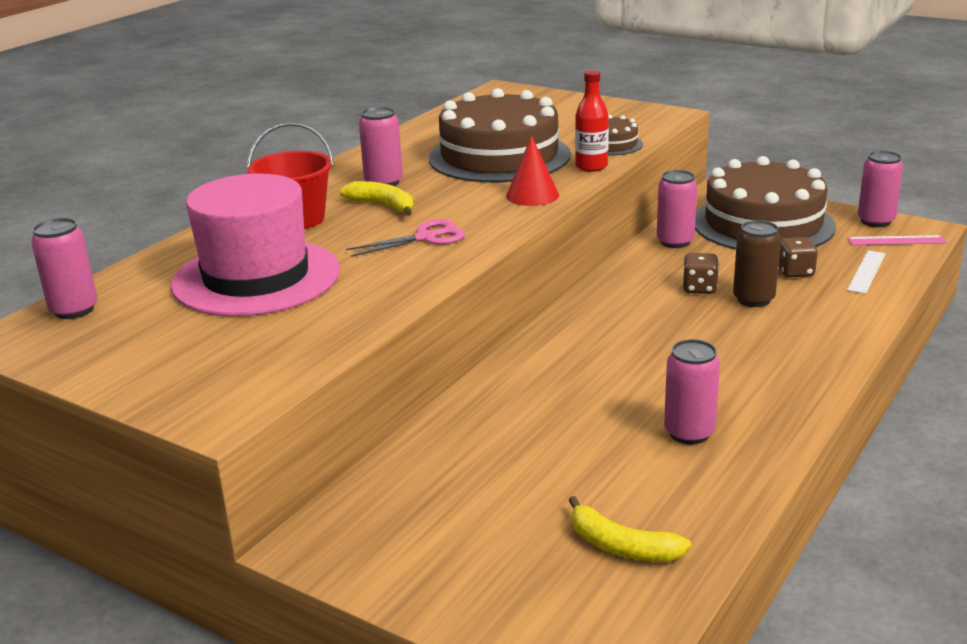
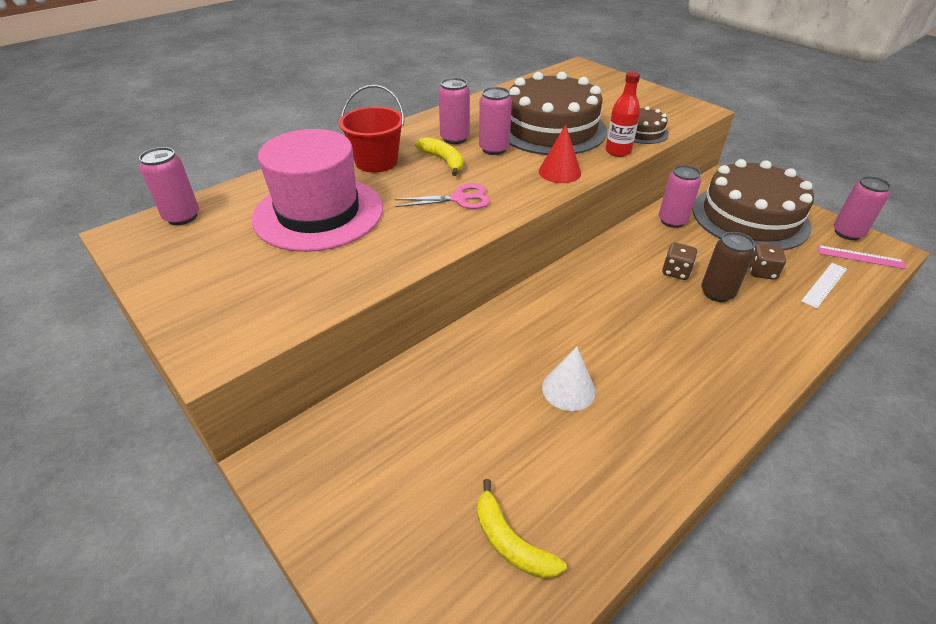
camera: 15 degrees right, 15 degrees up
pink can [664,339,720,444] -> pink can moved to [479,87,512,155]
none -> white cone [542,347,596,411]

